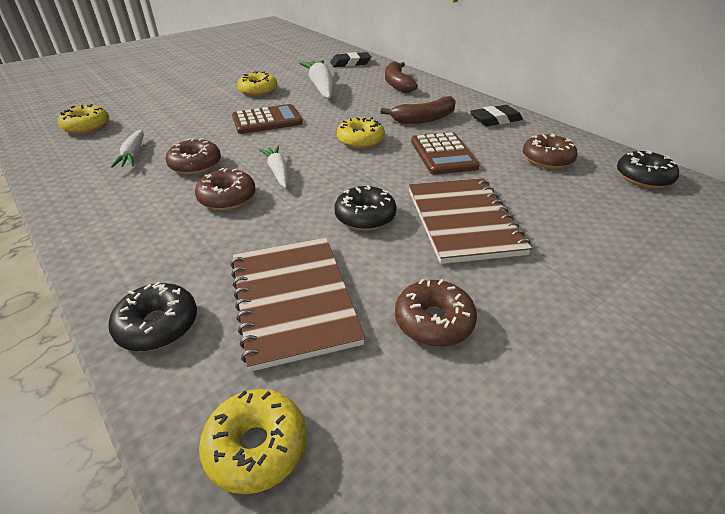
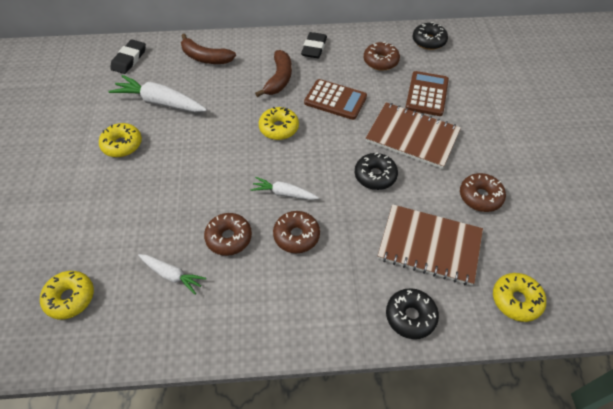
camera: 55 degrees left, 15 degrees up
brown calculator [232,104,302,134] -> brown calculator moved to [405,71,449,116]

